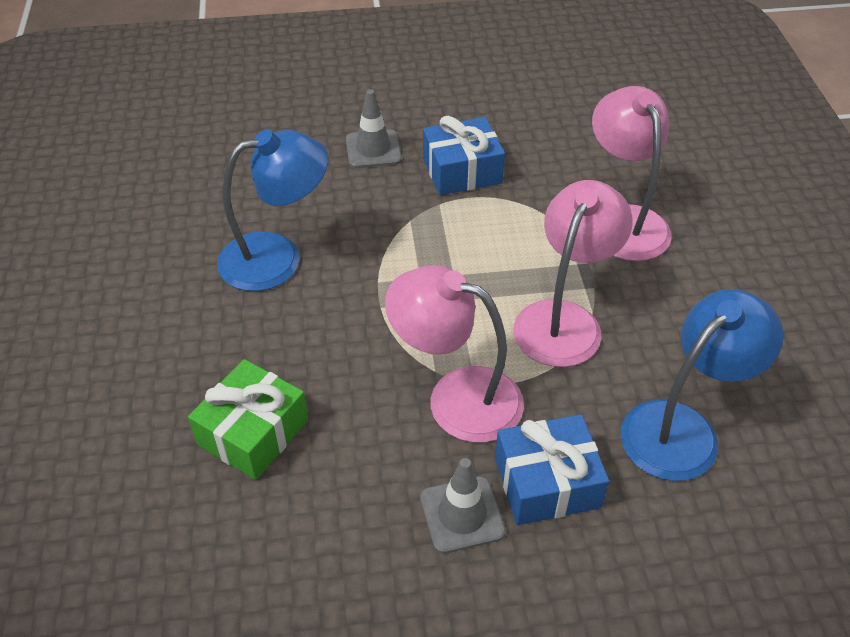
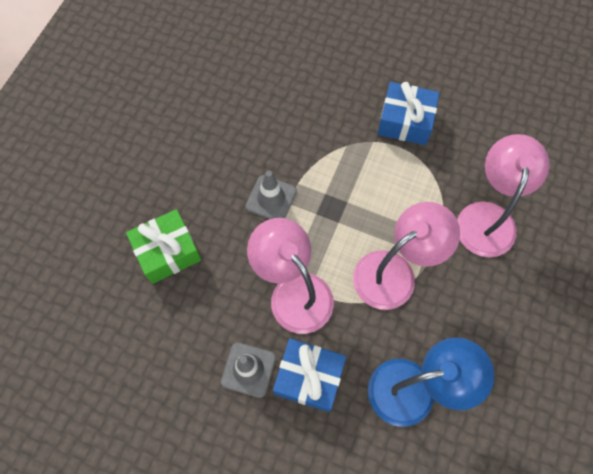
camera: 30 degrees right, 20 degrees up
blue lamp [217,130,328,291] -> none
grey traffic cone [346,89,402,168] -> grey traffic cone moved to [245,171,297,219]

